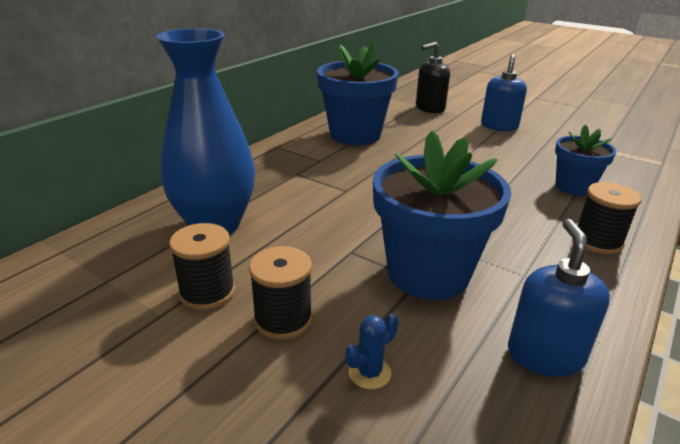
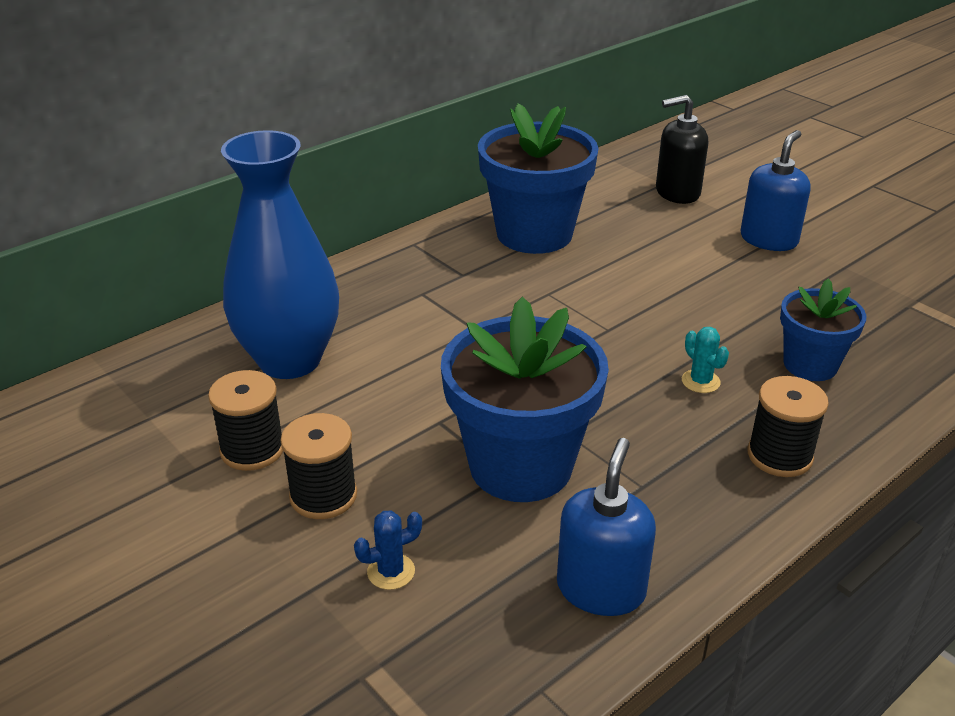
camera: 15 degrees right, 5 degrees up
none -> turquoise cactus [682,327,729,393]

